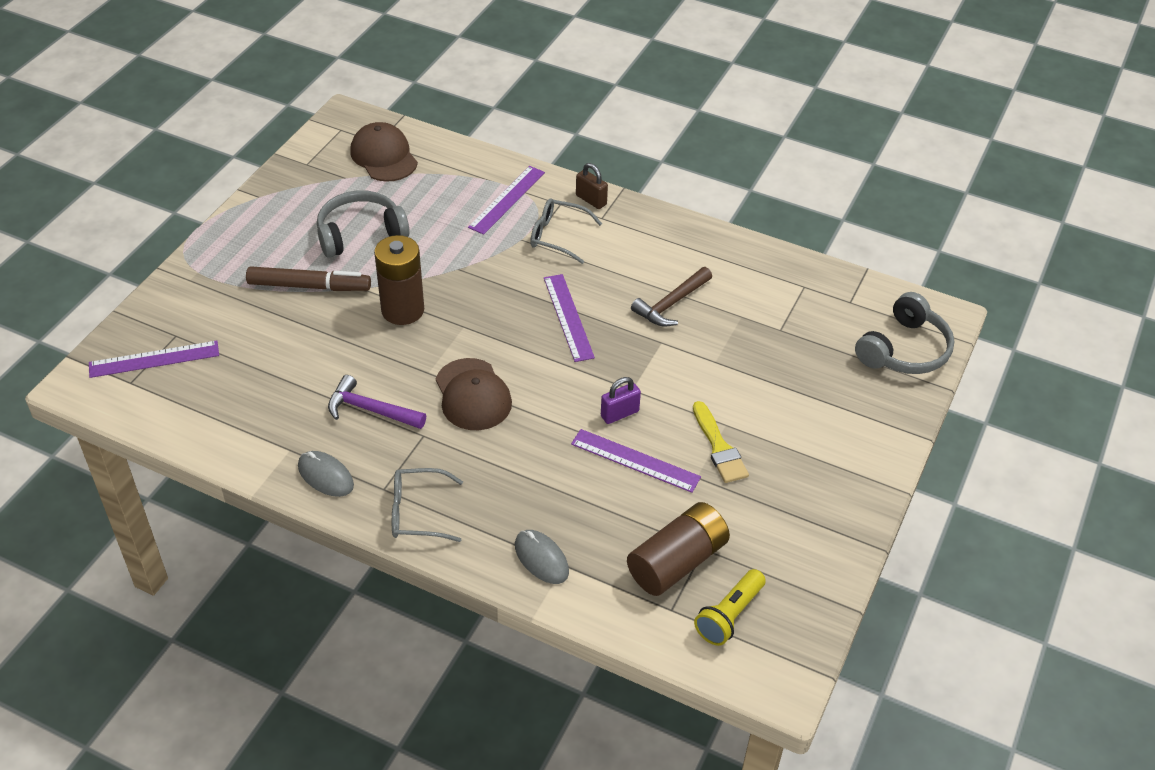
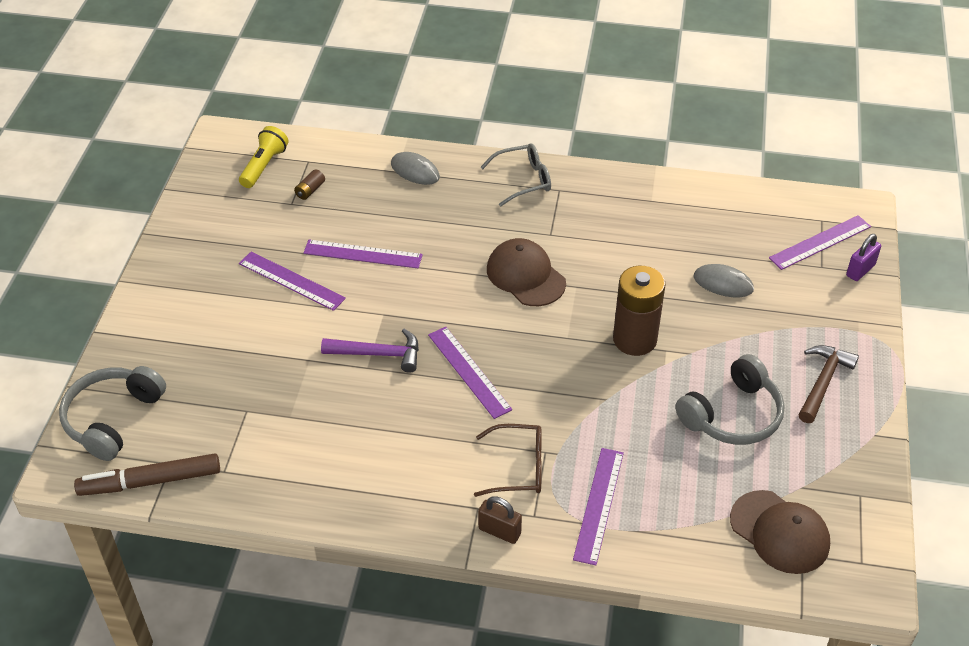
camera: 165 degrees right, 0 degrees up
brown marker [246,266,371,291] -> brown marker moved to [74,453,220,496]
grey mouse [298,451,354,497] -> grey mouse moved to [694,264,754,297]
purple hammer [328,375,426,429] -> purple hammer moved to [321,329,419,373]
grey glasses [530,198,602,264] -> brown glasses [474,424,542,497]
purple padlock [601,377,641,424] -> purple padlock moved to [846,234,881,281]
brown battery [627,502,730,596] -> brown battery [294,169,325,200], size x0.40
brown hammer [631,267,712,326] -> brown hammer moved to [798,345,859,423]
yellow brush [693,401,749,483] -> purple ruler [239,252,346,311]

